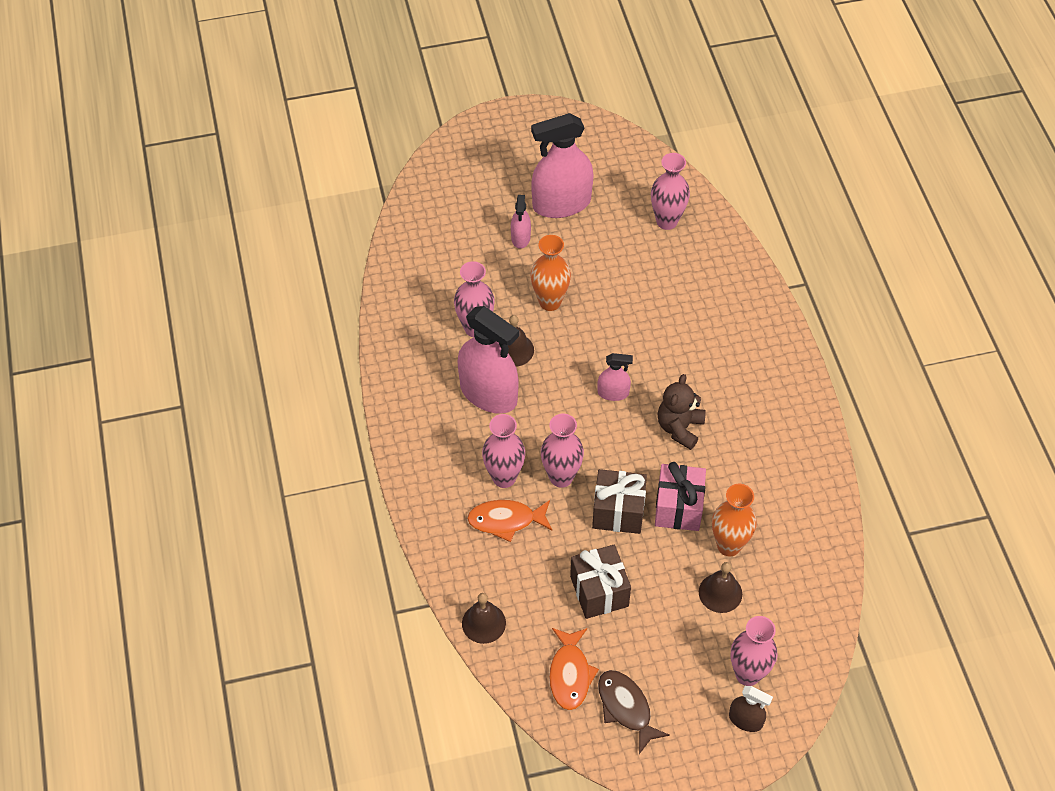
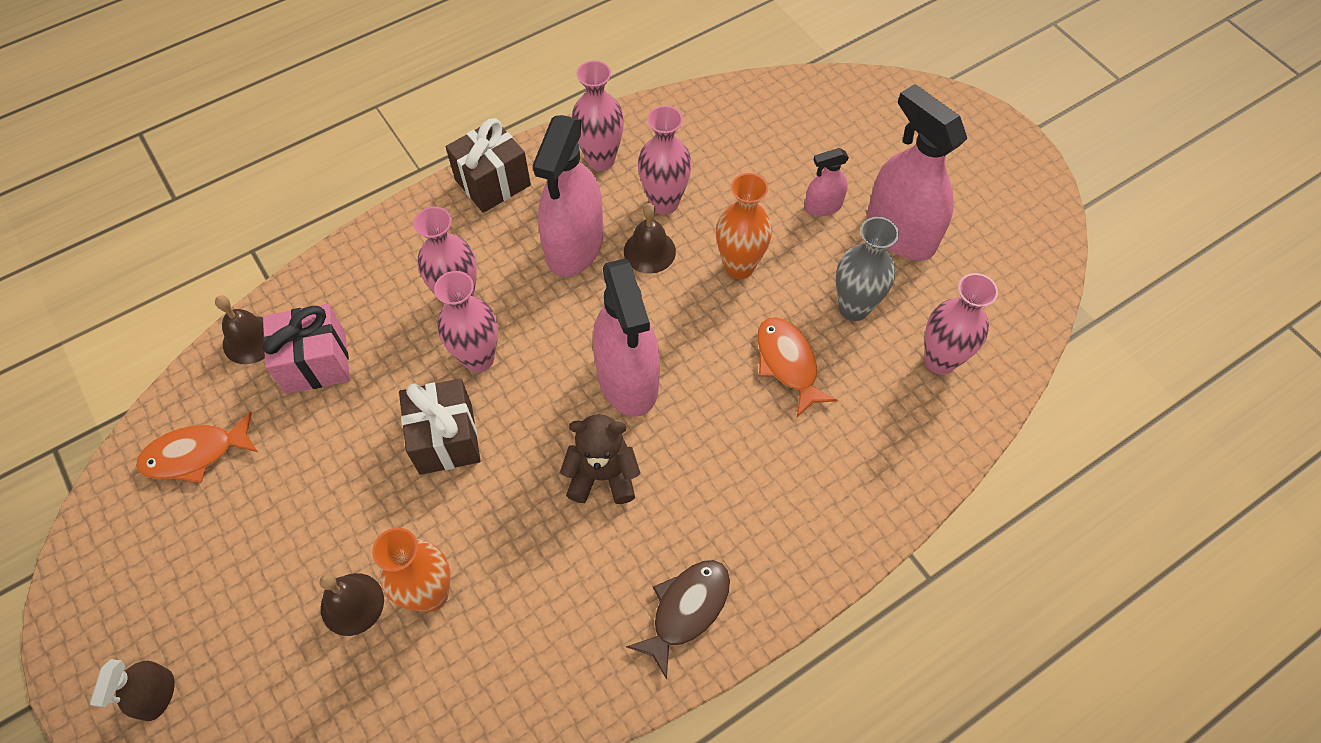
camera: 70 degrees right, 5 degrees up
orange fish [467,500,552,542] -> orange fish moved to [757,317,838,417]
brown gift [570,545,631,619] -> brown gift moved to [446,118,531,213]
pink spray bottle [597,353,633,401] -> pink spray bottle [593,258,660,417], size x2.06
brown fish [598,670,670,754] -> brown fish moved to [626,560,730,680]
pink gift [655,462,706,531] -> pink gift moved to [263,304,350,394]
pink vase [731,616,777,686] -> pink vase moved to [572,60,624,171]
none -> grey vase [836,217,899,321]

